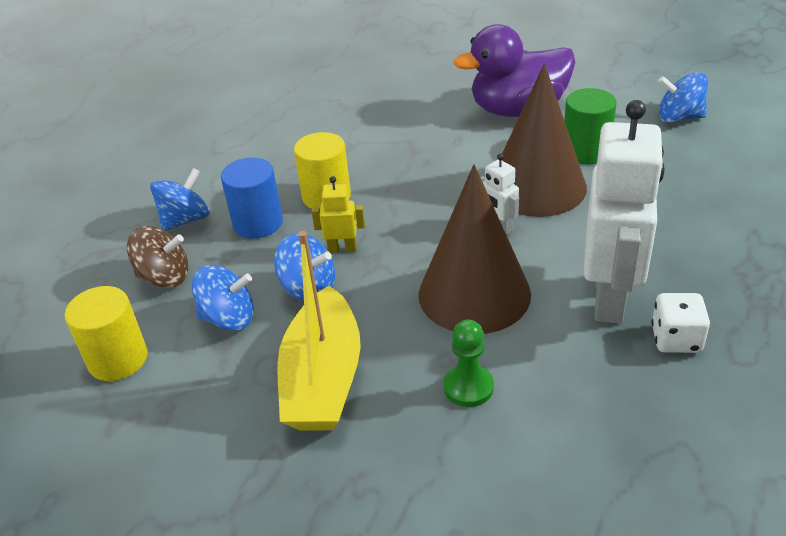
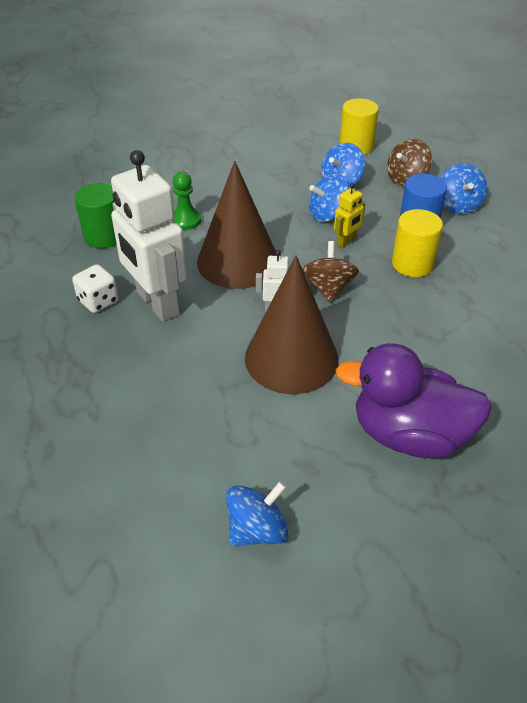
camera: 130 degrees right, 5 degrees up
yellow boat [277,231,361,431] -> none
purple duck [454,24,576,117] -> purple duck turned 105 degrees counterclockwise [336,343,492,458]
green cylinder [564,88,617,164] -> green cylinder moved to [75,183,117,248]
none -> brown spinning top [302,241,359,303]

